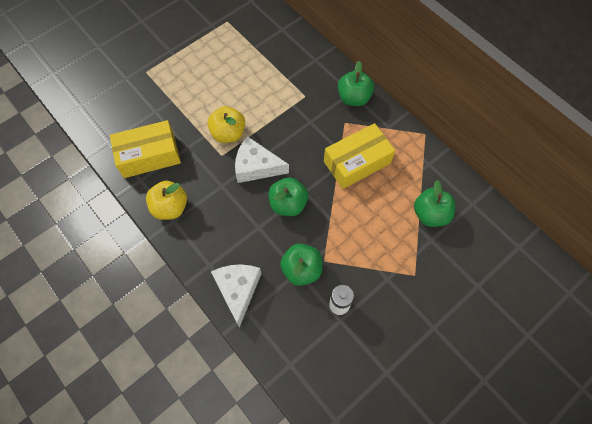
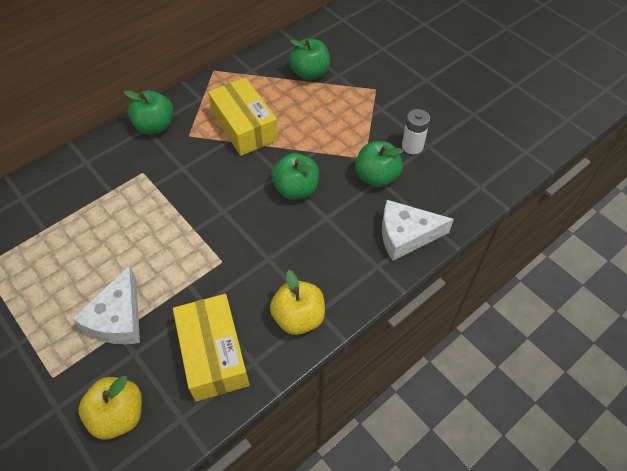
camera: 90 degrees left, 10 degrees down
yellow apple [208,106,245,143] -> yellow apple moved to [78,376,142,440]
white cheese [235,136,289,183] -> white cheese moved to [72,265,140,344]

